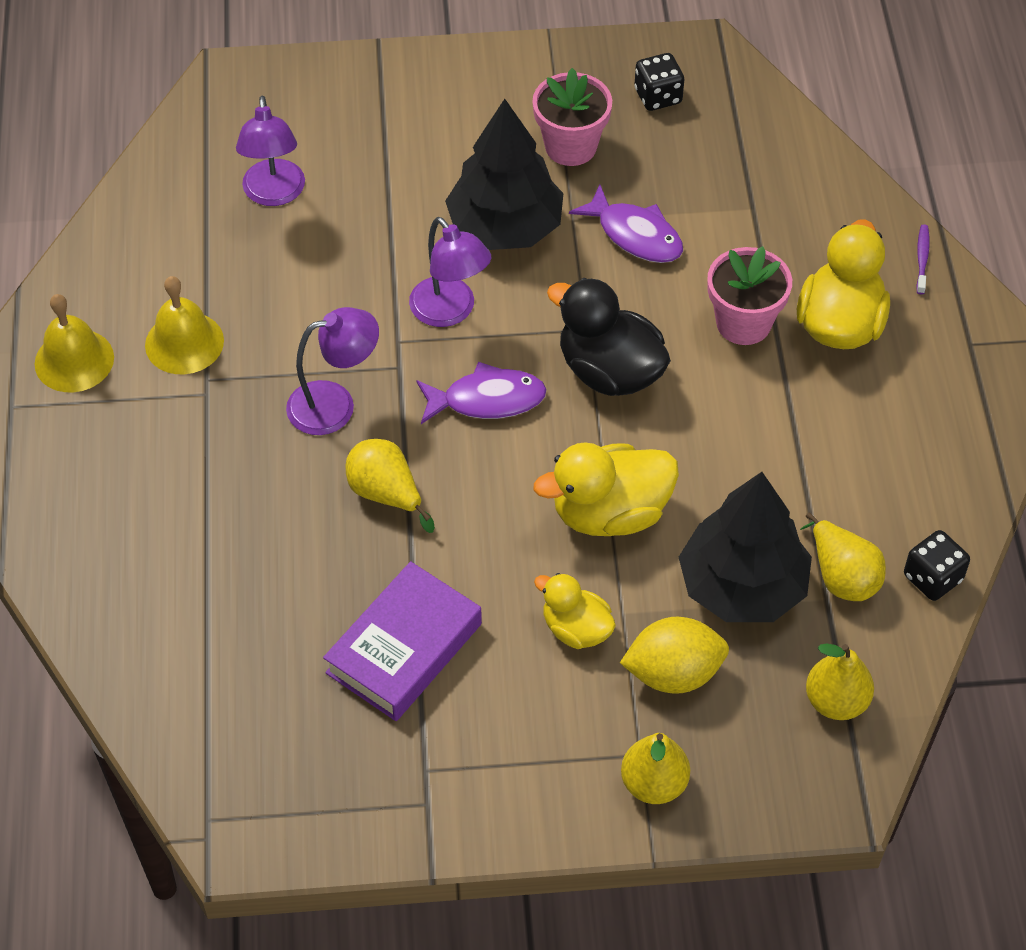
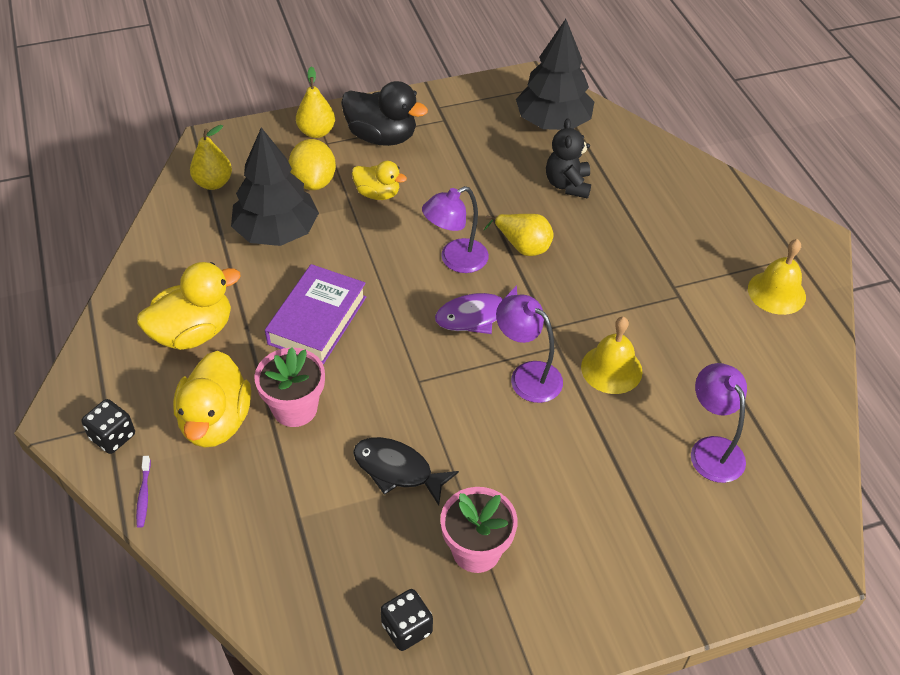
camera: 165 degrees right, 5 degrees down
yellow bell [145,276,224,374] -> yellow bell moved to [581,317,643,394]
purple lamp [286,307,379,435] -> purple lamp moved to [422,186,489,273]
purple book [323,561,482,721] -> purple book moved to [265,264,366,364]
black tree [445,99,563,250] -> black tree moved to [516,19,594,130]
yellow duck [534,442,679,536] -> yellow duck moved to [137,262,241,350]
black duck [547,278,671,396] -> black duck moved to [341,81,428,146]
purple fish [569,184,683,263] -> black fish [353,437,459,505]
yellow lemon [620,617,729,694] -> yellow lemon turned 75 degrees counterclockwise [289,139,336,190]
yellow pear [800,512,886,601] -> none
black dice [904,530,970,601] -> black dice moved to [81,399,135,454]
none -> black teddy bear [546,118,591,199]

